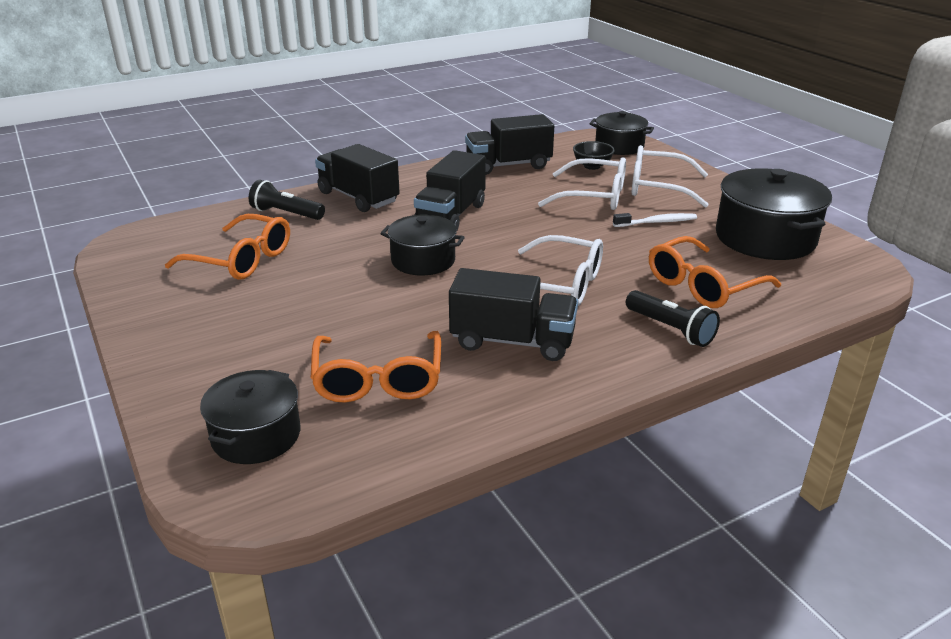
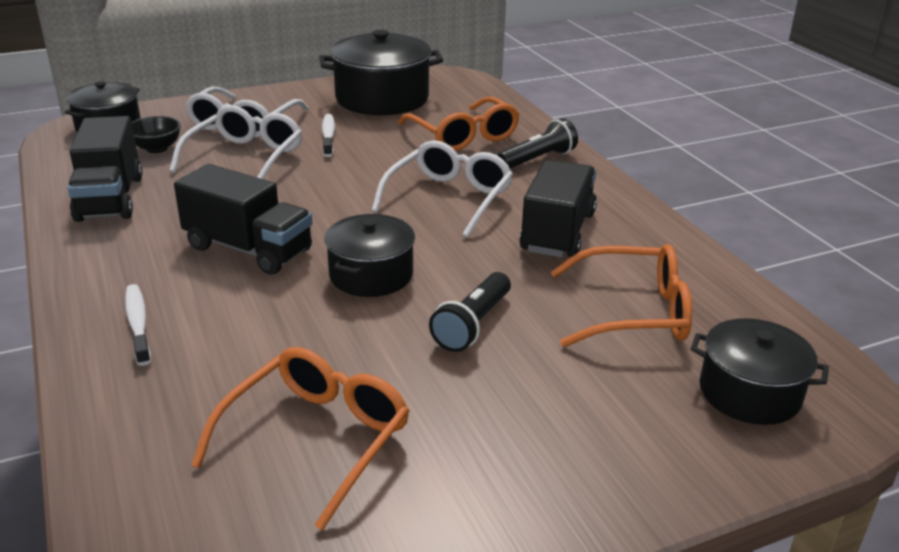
camera: 85 degrees left, 0 degrees up
black flashlight [249,180,325,220] -> black flashlight moved to [429,272,511,352]
black truck [315,144,400,212] -> white toothbrush [125,284,151,366]

